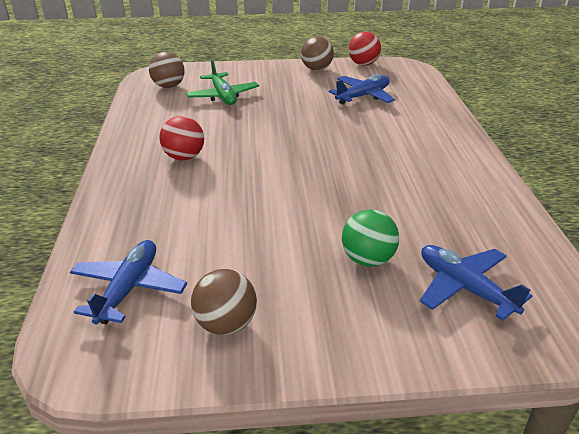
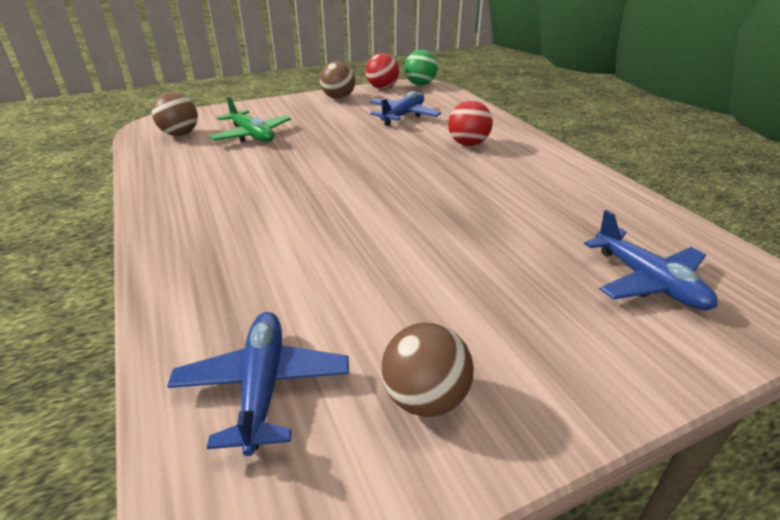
camera: 20 degrees left, 0 degrees up
red ball [159,116,204,160] -> red ball moved to [448,100,493,146]
green ball [342,209,399,267] -> green ball moved to [405,50,438,85]
blue plane [420,245,532,321] -> blue plane turned 150 degrees counterclockwise [584,210,718,310]

